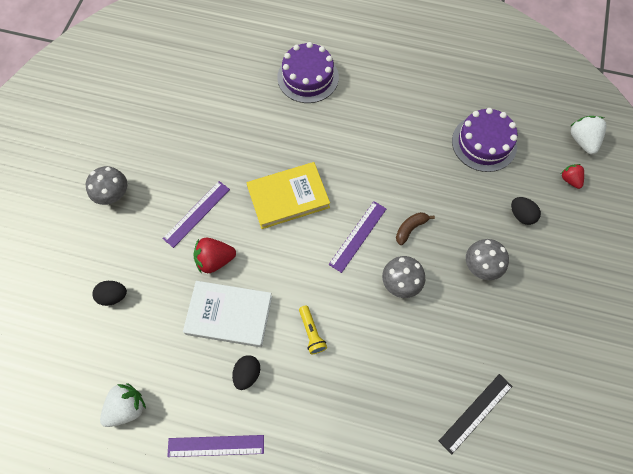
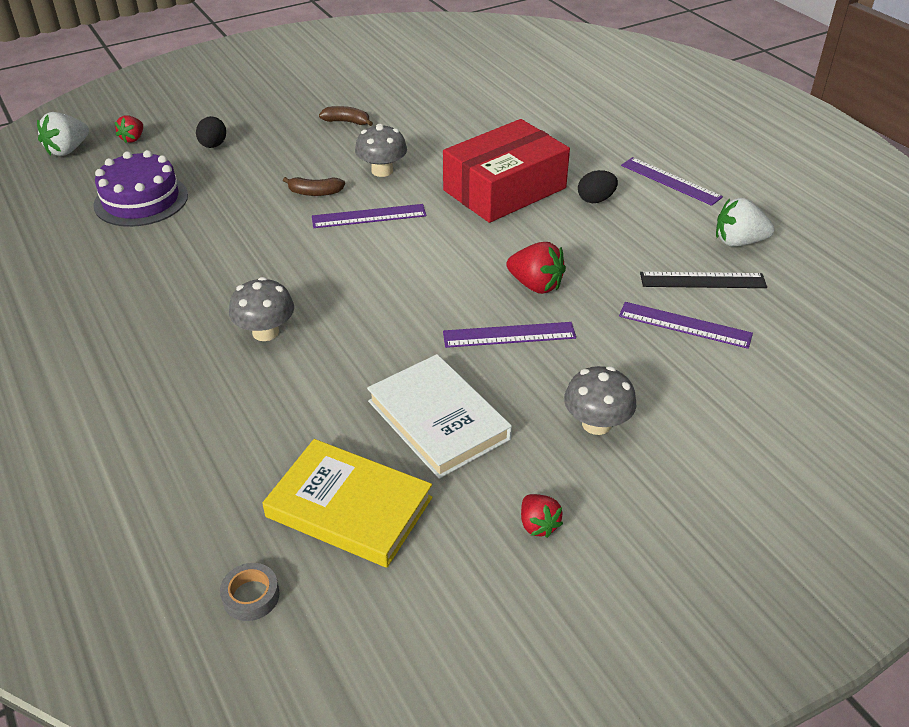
camera: 135 degrees left, 25 degrees down
black egg [92,281,127,306] -> purple ruler [619,302,753,349]
white book [183,281,272,347] -> white book moved to [367,354,512,479]
yellow book [246,162,330,229] -> yellow book moved to [263,439,432,568]
purple cake [277,42,339,103] -> none
yellow flashlight [299,305,327,354] -> red box [443,119,570,223]
black ruler [439,374,513,454] -> black ruler moved to [640,272,767,288]
grey mushroom [466,239,509,280] -> grey mushroom moved to [229,277,294,341]
none -> grey tape [220,563,280,621]
none -> brown banana [319,106,373,126]
none -> red strawberry [521,494,563,538]

